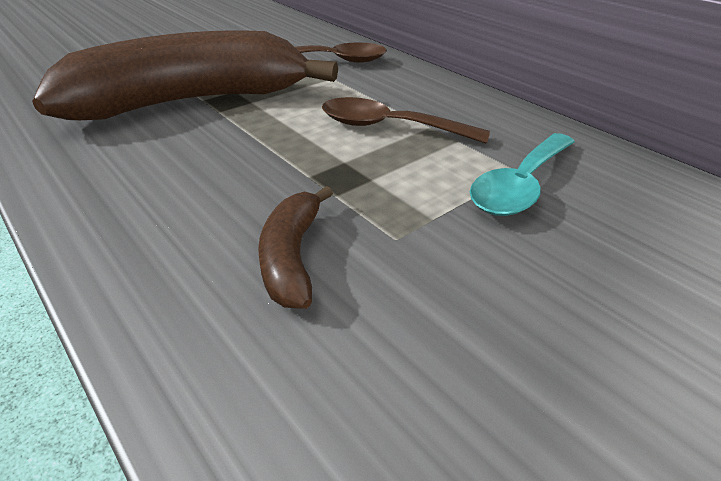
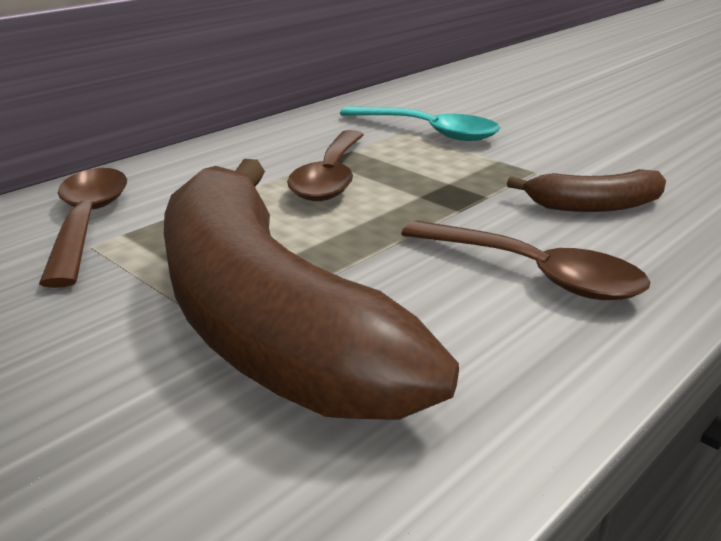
camera: 95 degrees left, 10 degrees down
none -> brown spoon [401,220,650,300]

